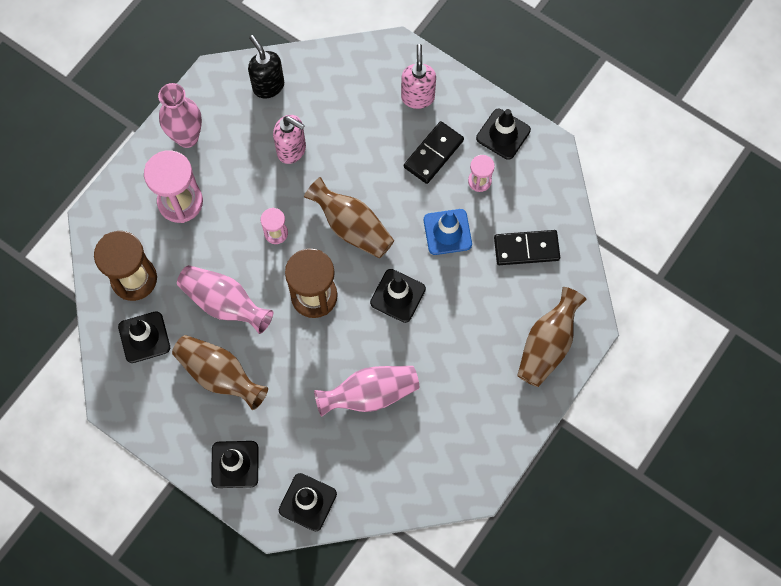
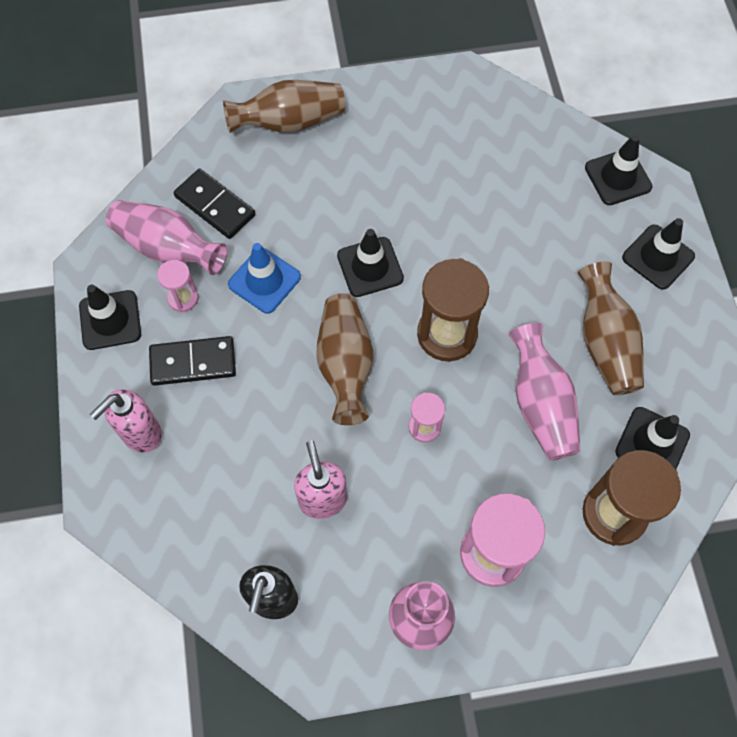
camera: 135 degrees left, 5 degrees down
pink vase [314,366,419,417] -> pink vase moved to [106,200,228,275]

